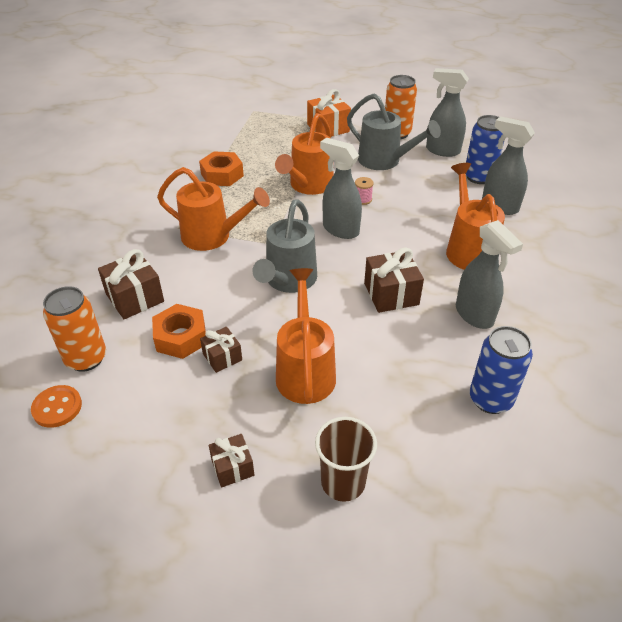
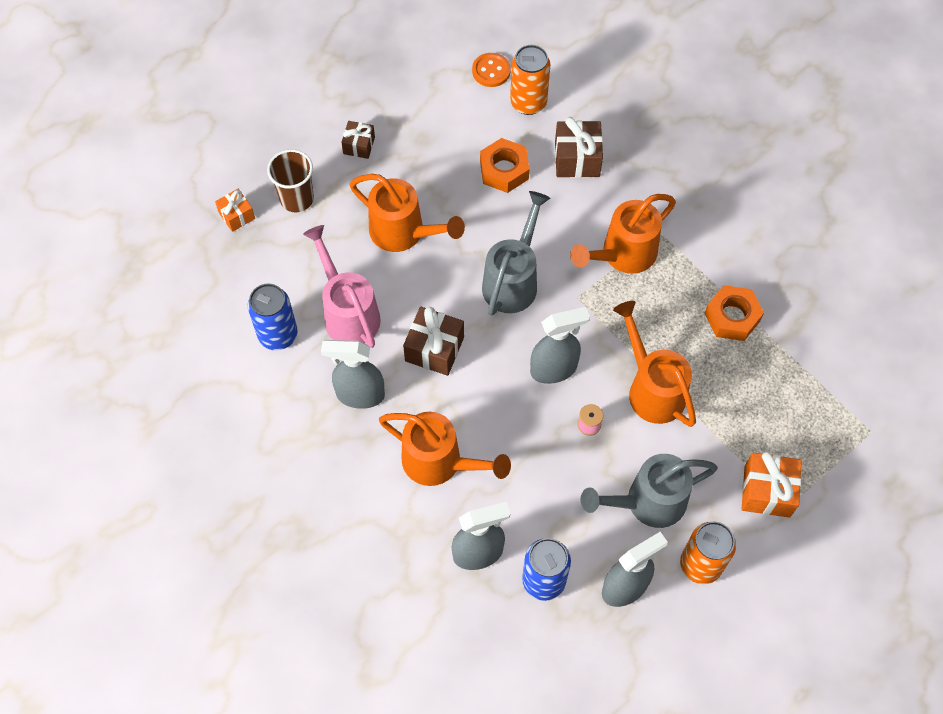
camera: 125 degrees right, 20 degrees up
brown gift [200,327,242,373] -> none
grey watering can [252,199,317,293] -> grey watering can turned 60 degrees clockwise [482,191,550,315]
none -> orange gift [215,189,255,232]
none -> pink watering can [303,225,381,348]

